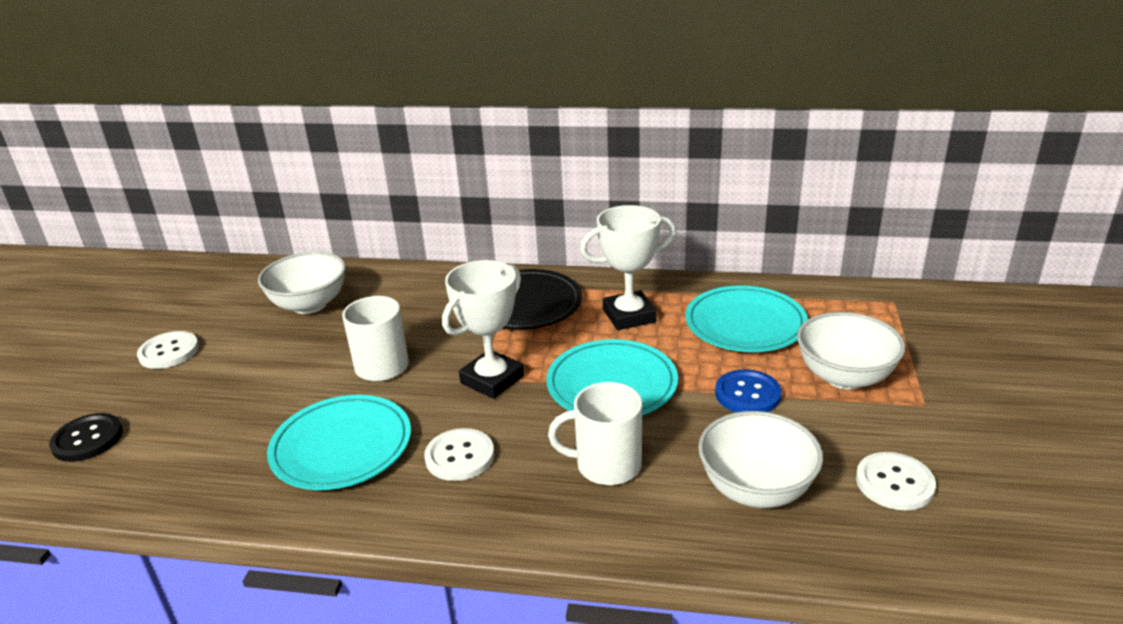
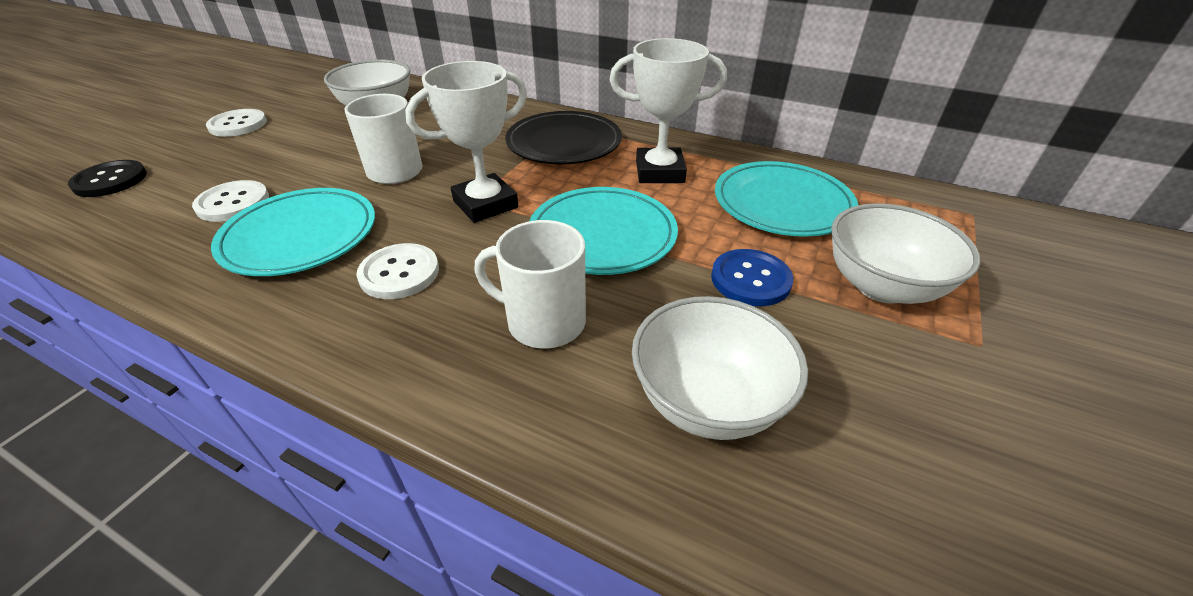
camera: 15 degrees right, 10 degrees up
white button [856,452,936,510] -> white button moved to [192,180,269,222]

